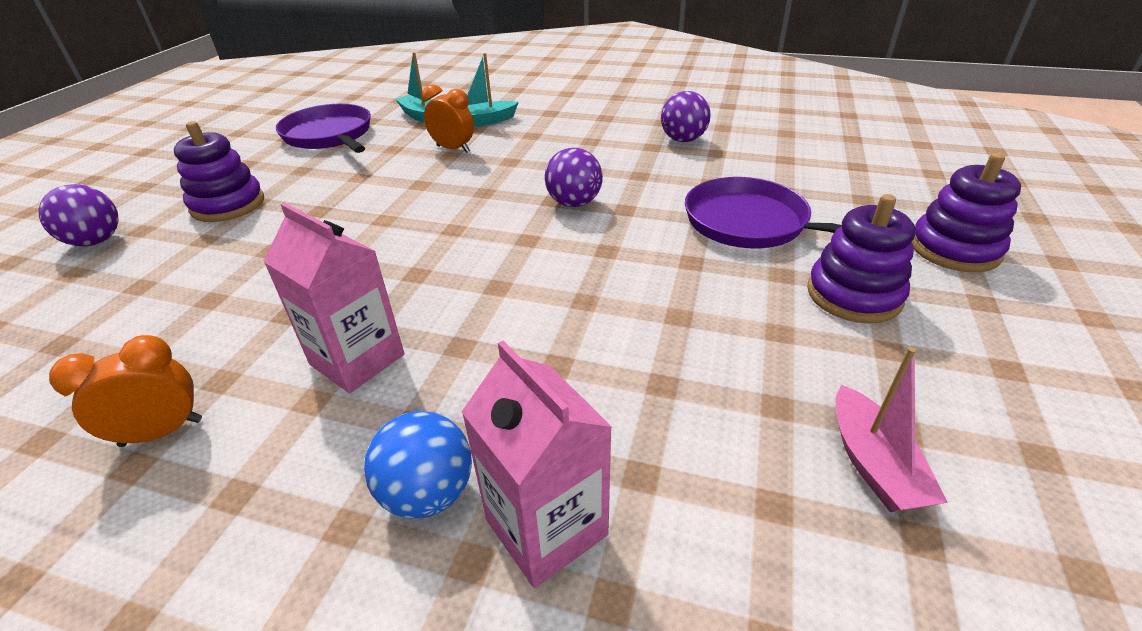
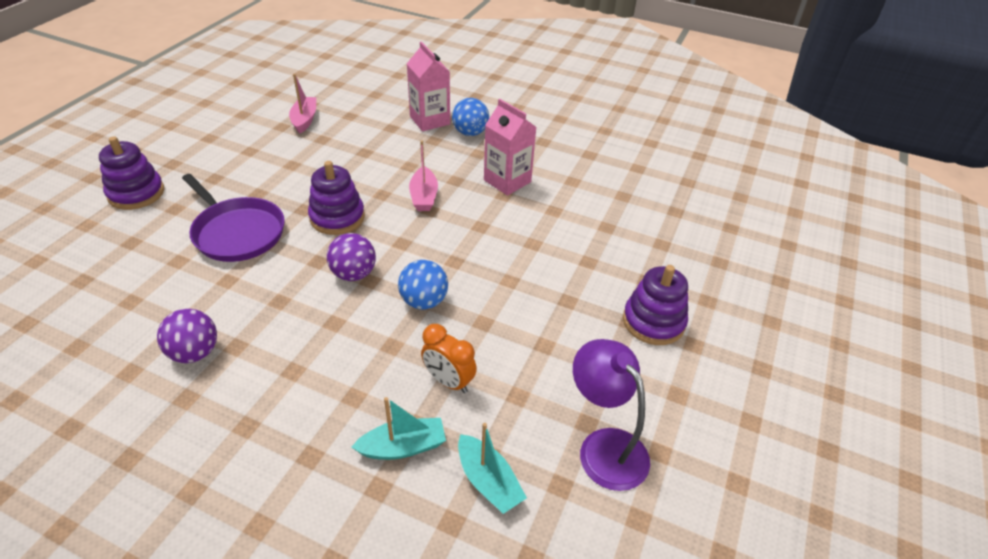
camera: 175 degrees left, 5 degrees up
purple ball [39,184,119,246] -> none
orange clock [49,335,202,447] -> none
purple pan [276,104,371,153] -> purple lamp [573,339,650,491]
purple stacking toy [807,194,916,323] -> purple stacking toy moved to [308,161,365,235]
none -> blue ball [398,260,448,309]
none -> pink boat [409,140,438,211]

